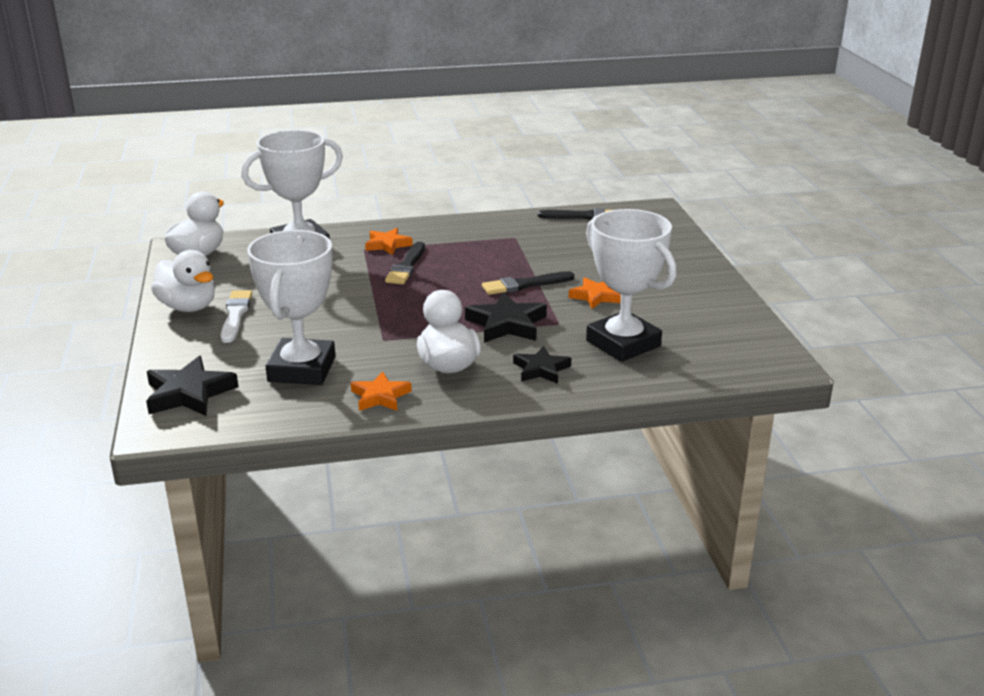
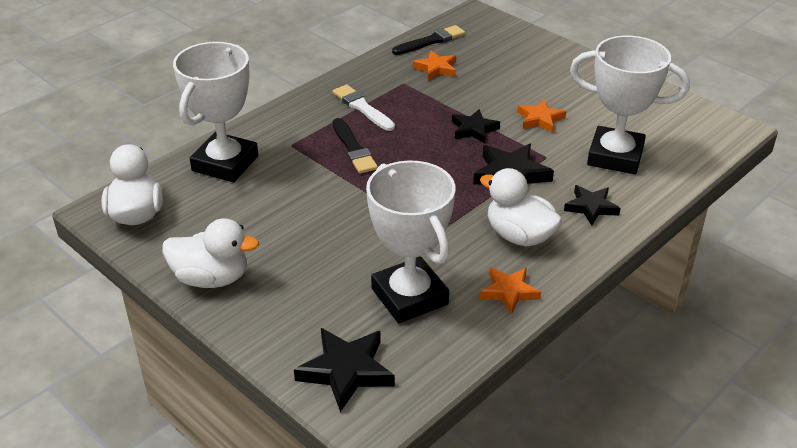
camera: 35 degrees left, 10 degrees up
white brush [221,290,253,343] -> white brush moved to [333,84,395,131]
orange star [365,228,413,255] -> orange star moved to [413,50,456,80]
black brush [482,271,574,295] -> black star [452,109,500,144]

